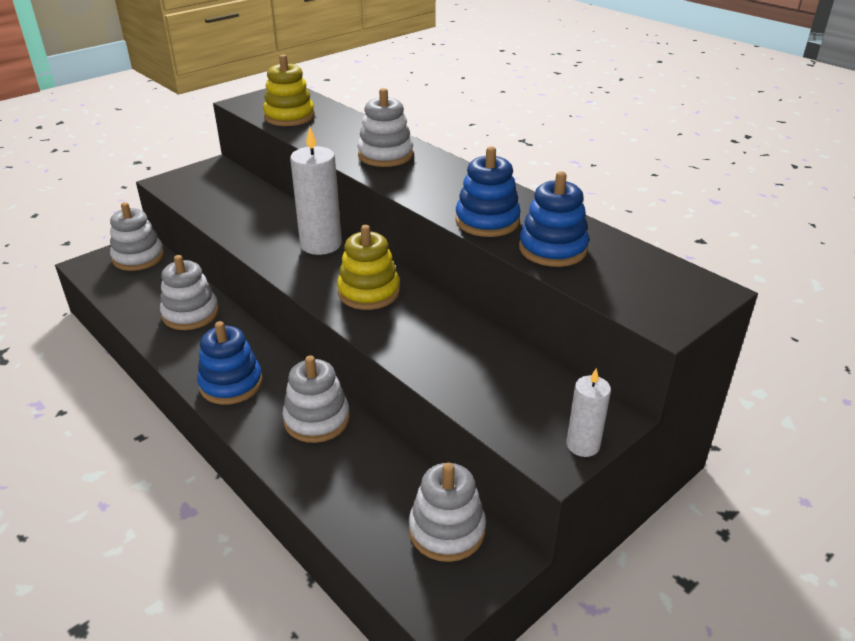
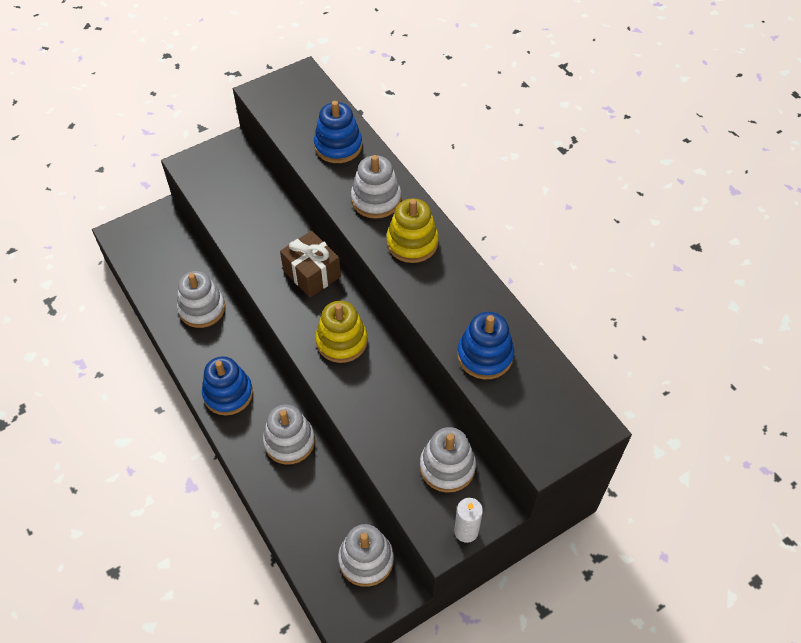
camera: 10 degrees right, 20 degrees up
white stacking toy [110,202,164,271] -> white stacking toy moved to [420,427,476,493]
yellow stacking toy [263,54,315,126] -> yellow stacking toy moved to [386,198,439,263]
white candle [290,126,342,255] -> brown gift [280,231,341,297]
blue stacking toy [455,146,521,237] -> blue stacking toy moved to [314,101,362,163]

